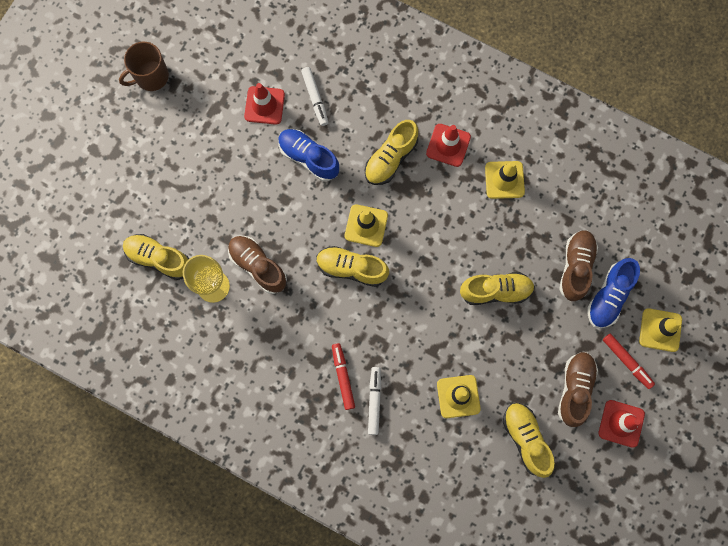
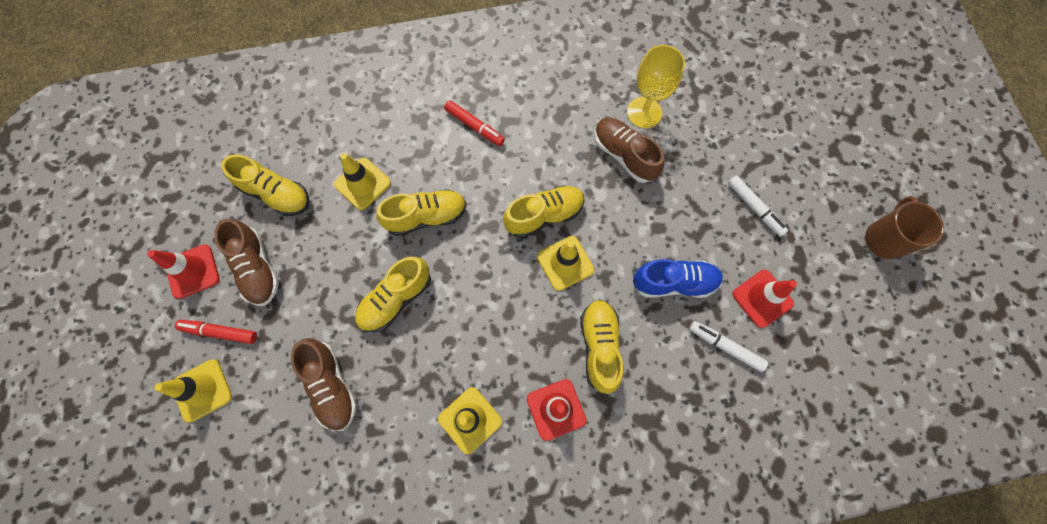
camera: 140 degrees right, 5 degrees down
yellow shoe [123,234,189,280] -> yellow shoe moved to [376,189,467,236]
brown shoe [228,236,287,294] -> brown shoe turned 135 degrees counterclockwise [594,118,665,183]
white marker [368,367,381,435] -> white marker moved to [728,175,788,237]
blue shoe [587,258,640,328] -> none

